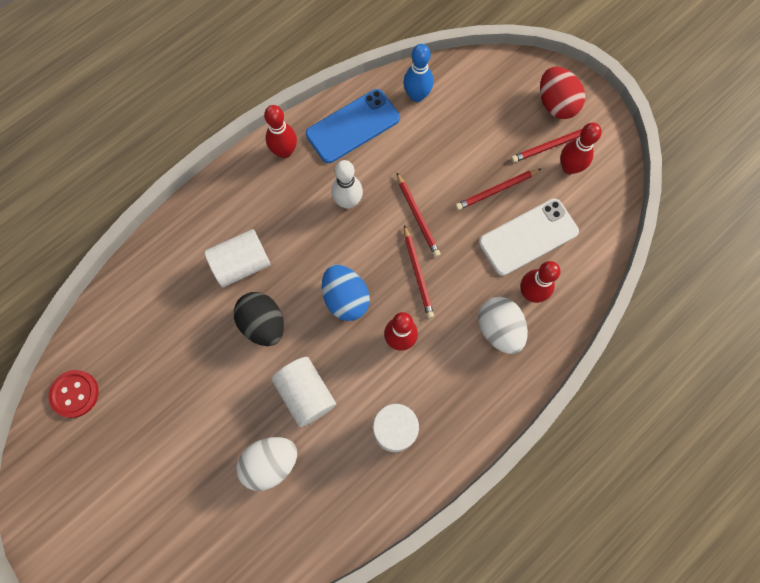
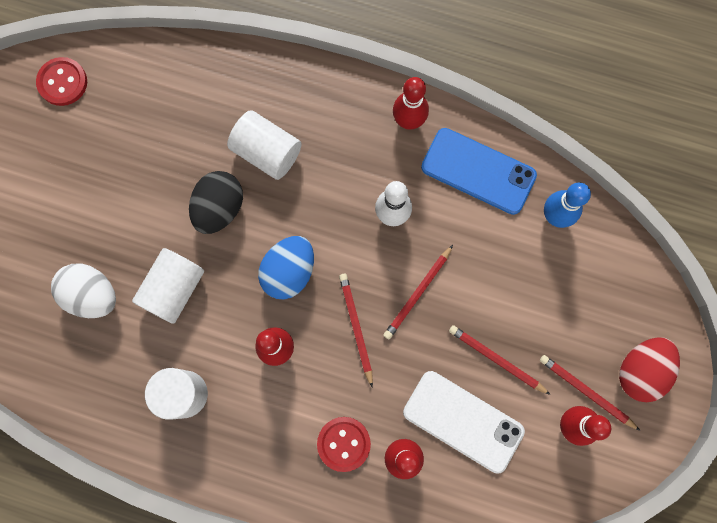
camera: 60 degrees right, 5 degrees up
red pencil [404,225,434,318] -> red pencil turned 120 degrees clockwise [339,274,373,388]
white egg [478,297,528,354] -> red button [317,417,371,472]

